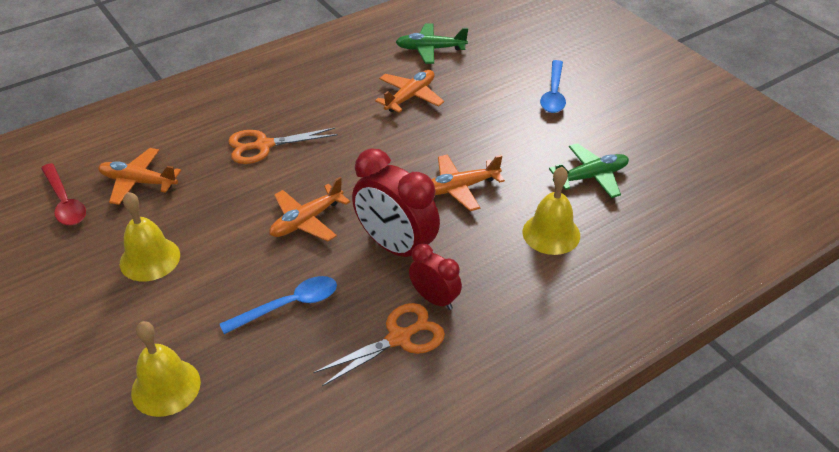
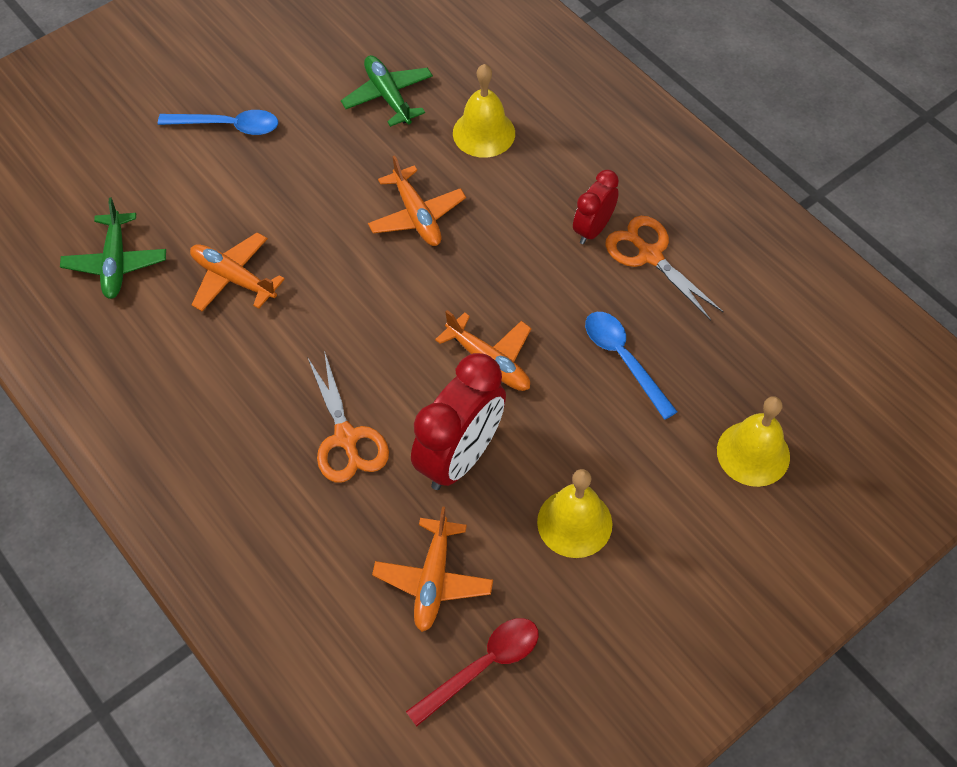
camera: 95 degrees left, 15 degrees up
red clock [352,148,440,257] -> red clock moved to [411,353,506,490]

